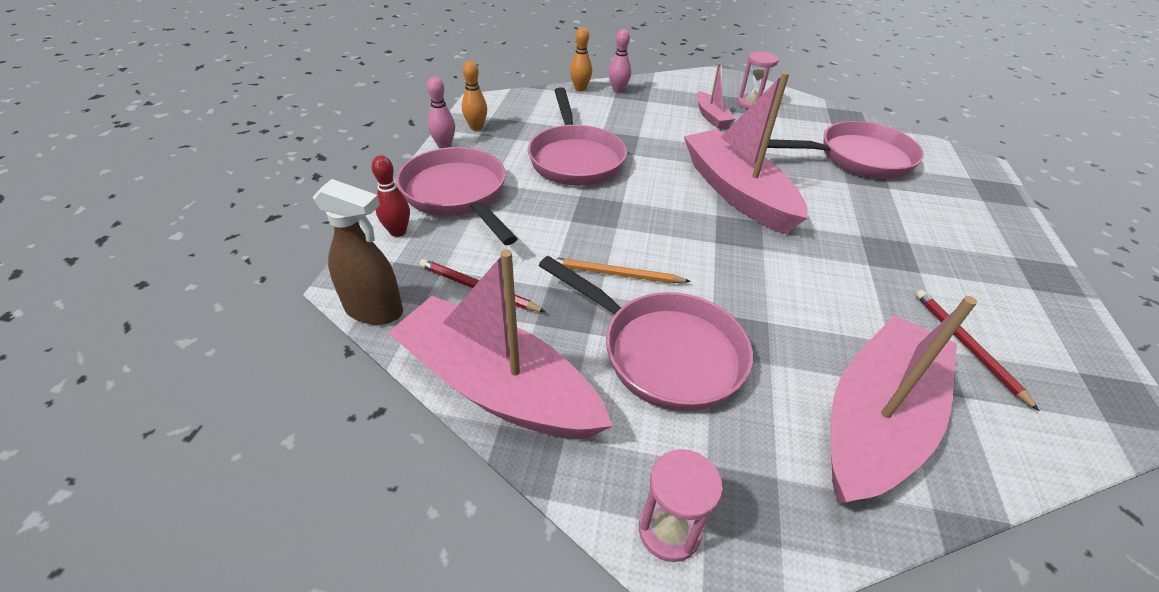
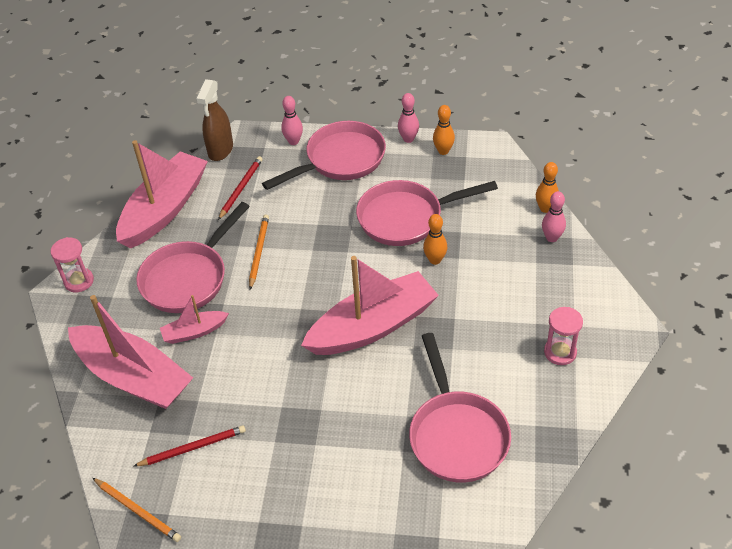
camera: 90 degrees right, 5 degrees up
red bowling pin [371,155,410,237] -> pink bowling pin [281,96,303,145]
pink boat [697,63,735,128] -> pink boat moved to [160,295,229,344]
none -> orange pencil [93,478,181,542]
none -> orange bowling pin [423,214,448,265]

